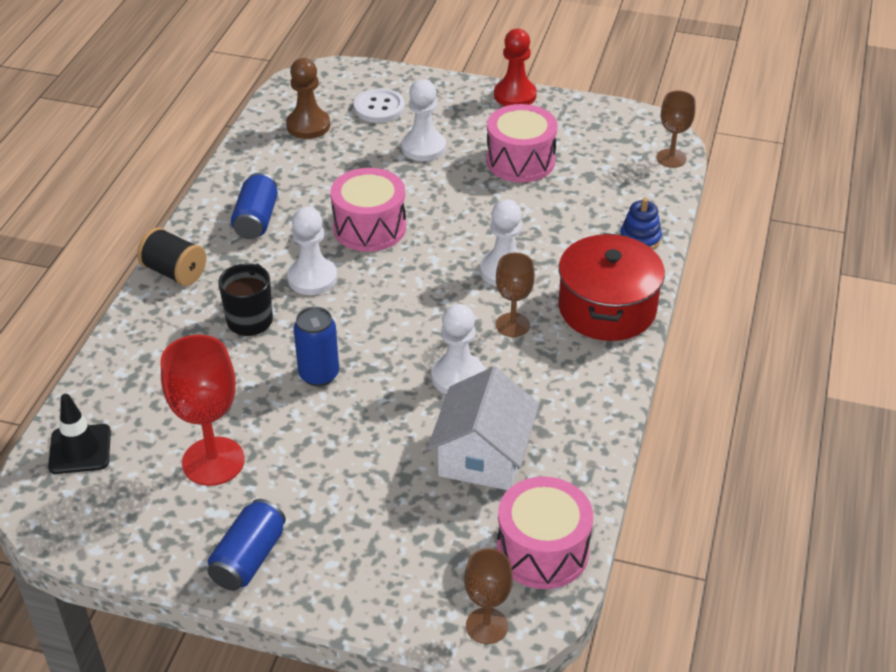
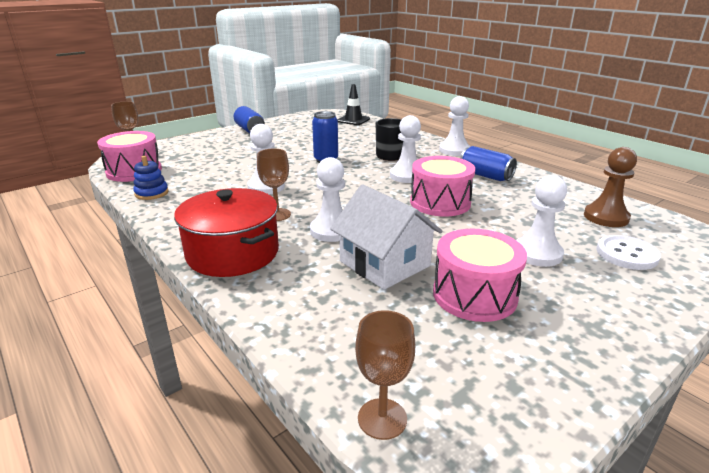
camera: 125 degrees right, 15 degrees down
black spool [137,227,206,286] -> white pawn [439,96,471,156]
red goblet [161,335,245,486] -> none
white house [427,367,539,490] -> white house moved to [330,184,442,290]
red pawn [494,29,537,106] -> none
blue stacking toy [620,198,662,249] -> blue stacking toy moved to [133,156,169,200]

